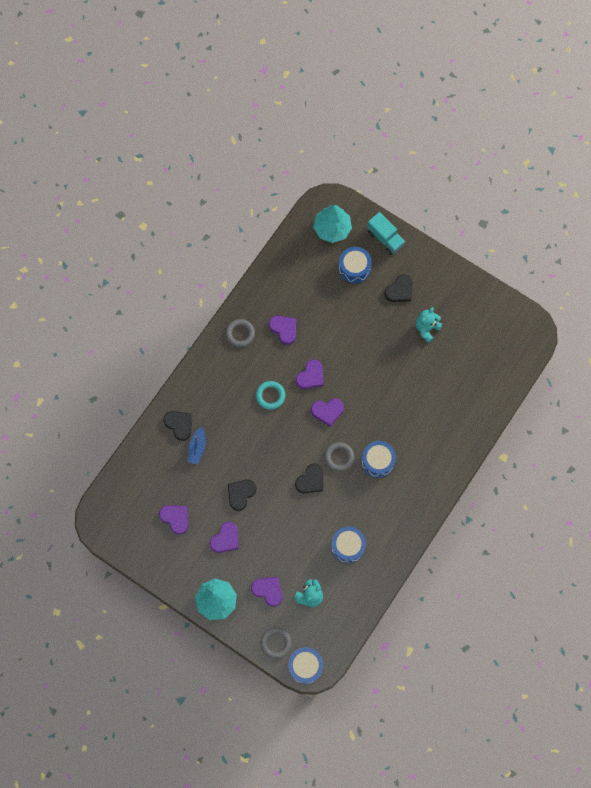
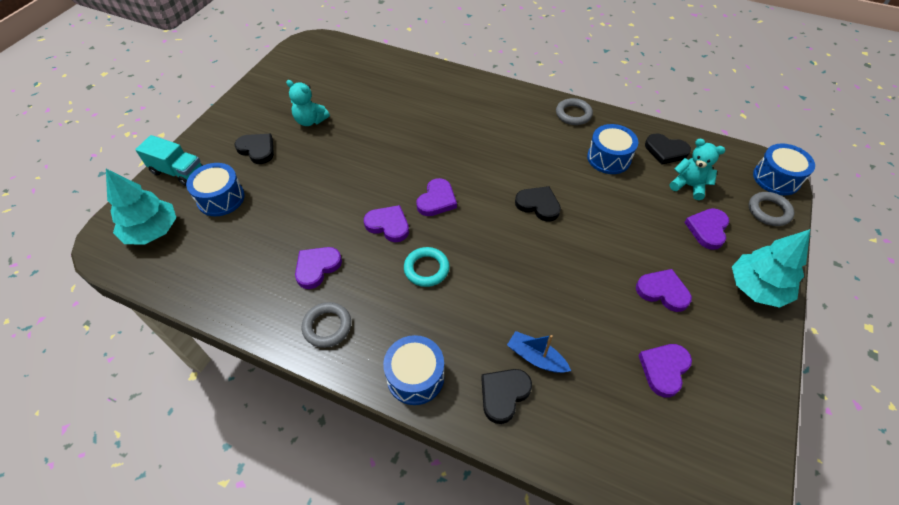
camera: 100 degrees left, 20 degrees down
blue boat [188,427,206,464] -> blue boat turned 150 degrees counterclockwise [507,331,571,373]
black heart [228,480,256,511] -> black heart moved to [645,133,691,165]
purple heart [311,398,344,426] -> purple heart turned 45 degrees clockwise [416,178,457,216]
grey ring [324,442,354,472] -> grey ring moved to [556,98,593,125]
blue drum [361,441,396,478] -> blue drum moved to [383,335,444,405]
turquoise truck [367,212,405,255] -> turquoise truck turned 75 degrees clockwise [135,135,203,186]

